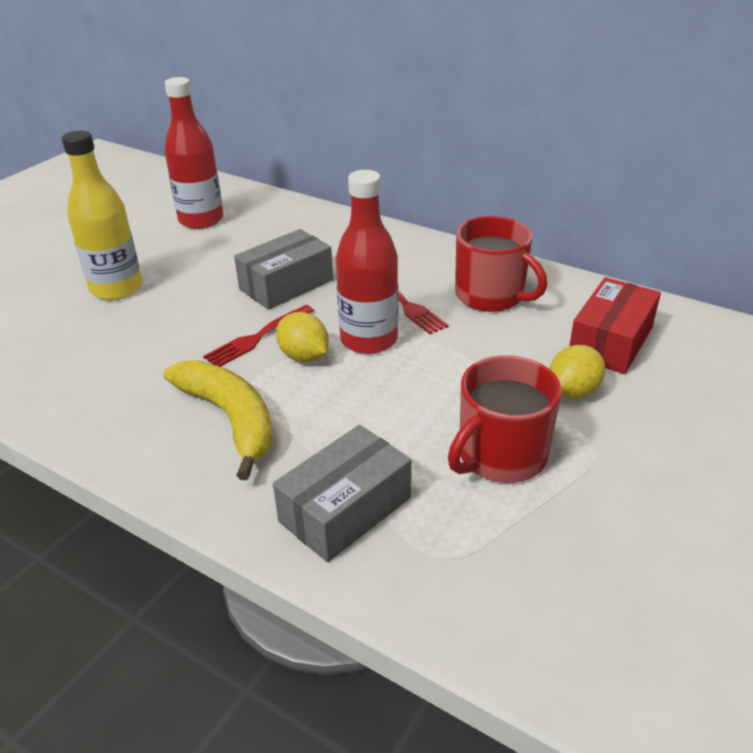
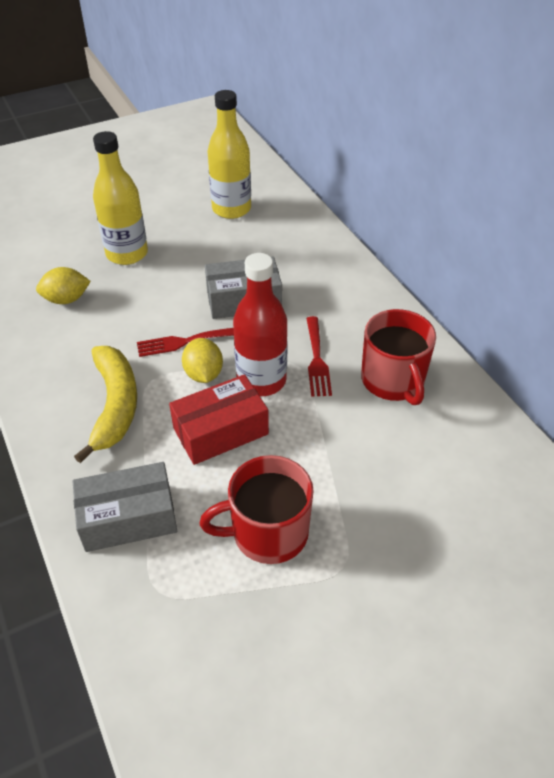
camera: 30 degrees right, 10 degrees up
red bottle [164,77,224,229] -> yellow bottle [208,90,251,219]
yellow lemon [549,345,605,399] -> yellow lemon moved to [36,267,91,304]
red box [569,277,661,374] -> red box moved to [169,374,269,465]

